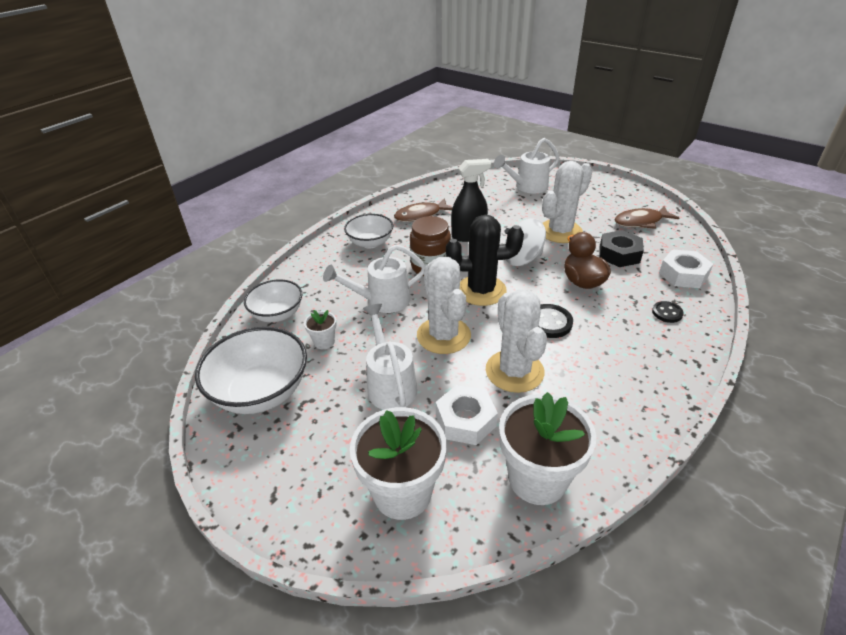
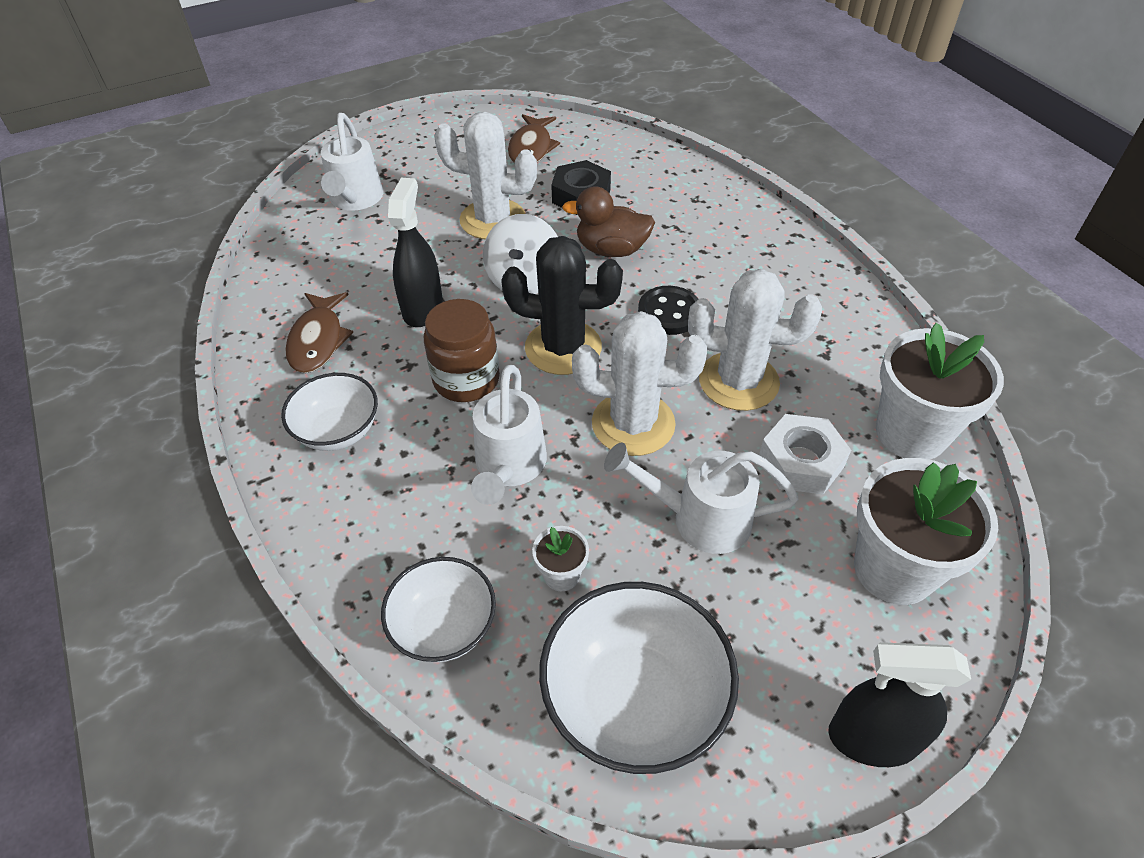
camera: 65 degrees left, 10 degrees up
black cactus [446,215,524,306] -> black cactus turned 75 degrees clockwise [501,236,623,375]
white cactus [542,161,592,243] -> white cactus turned 60 degrees counterclockwise [434,112,537,239]
black button [652,301,684,323] -> none
white nut [659,249,713,288] -> none
none -> black spray bottle [828,642,971,767]

